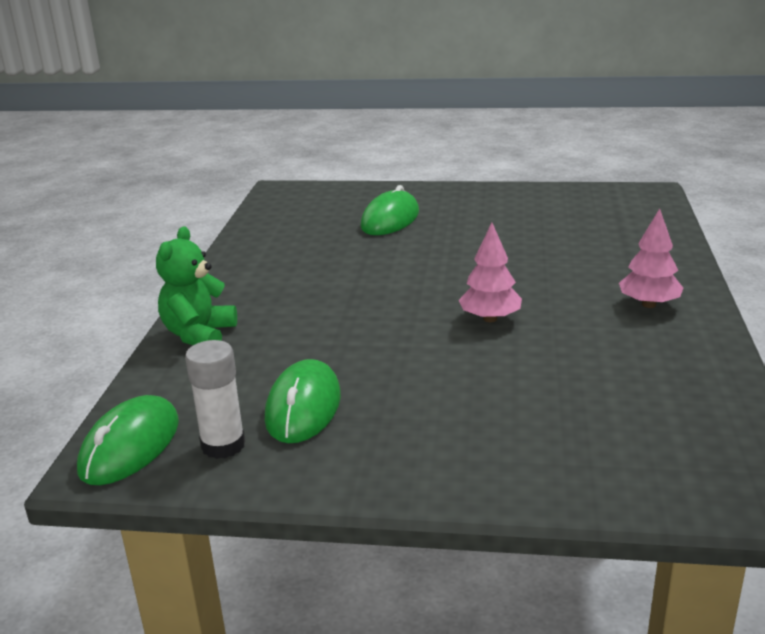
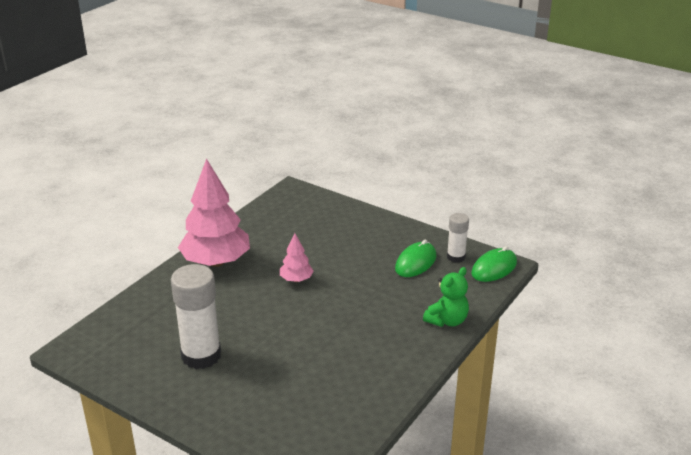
camera: 155 degrees left, 5 degrees up
green mouse [361,185,419,235] -> none
pink tree [619,208,683,308] -> pink tree [178,158,250,267], size x2.13
none -> white glue stick [171,264,221,369]

